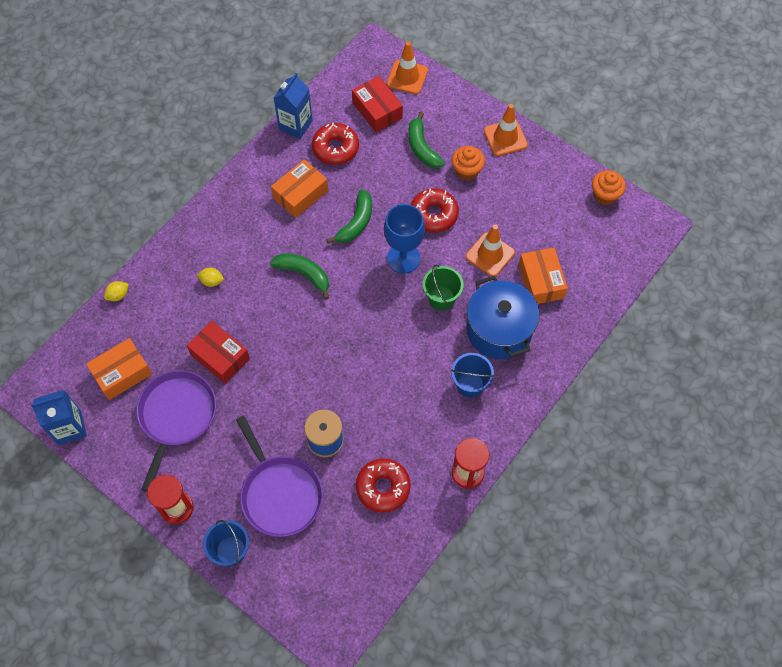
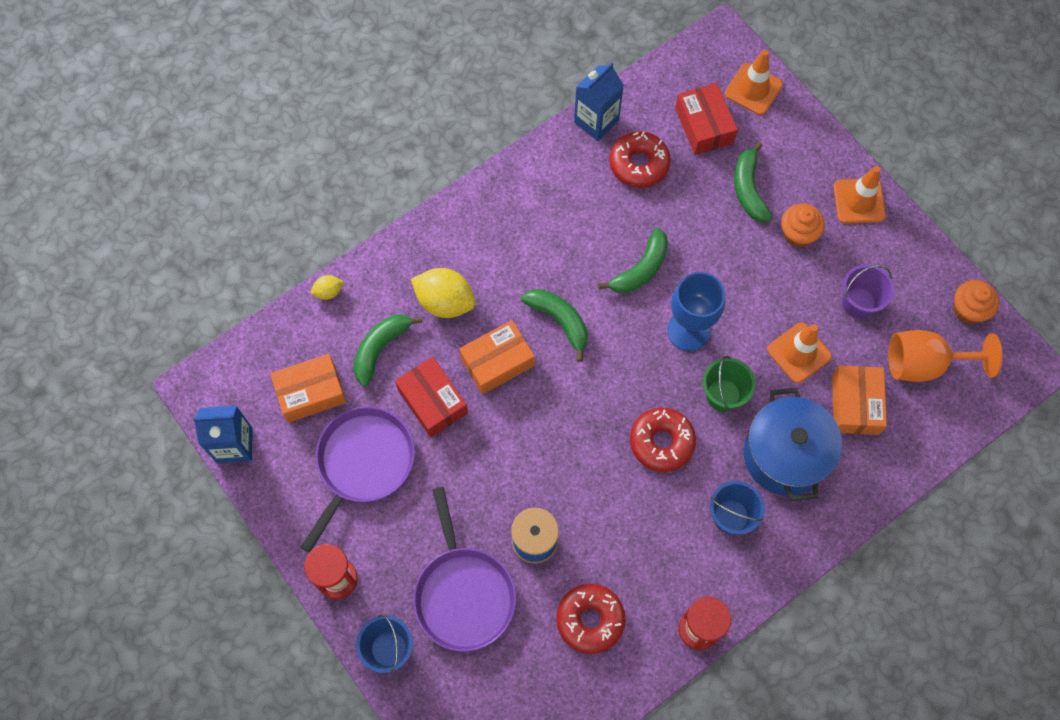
camera: 15 degrees right, 5 degrees up
yellow lemon [197,268,224,287] -> yellow lemon [411,268,476,318], size x2.01
orange box [271,159,328,218] -> orange box moved to [459,320,535,395]
red donut [411,188,459,233] -> red donut moved to [630,407,696,472]
none -> green banana [353,315,422,387]
none -> purple bucket [842,264,894,319]
none -> orange goblet [888,330,1002,382]

